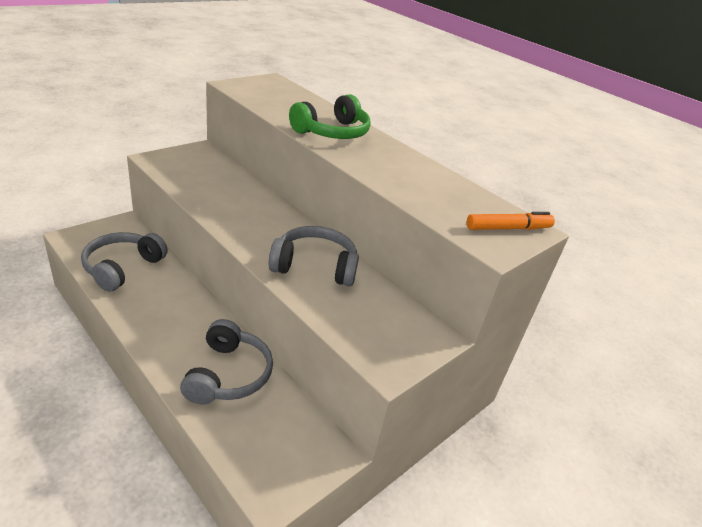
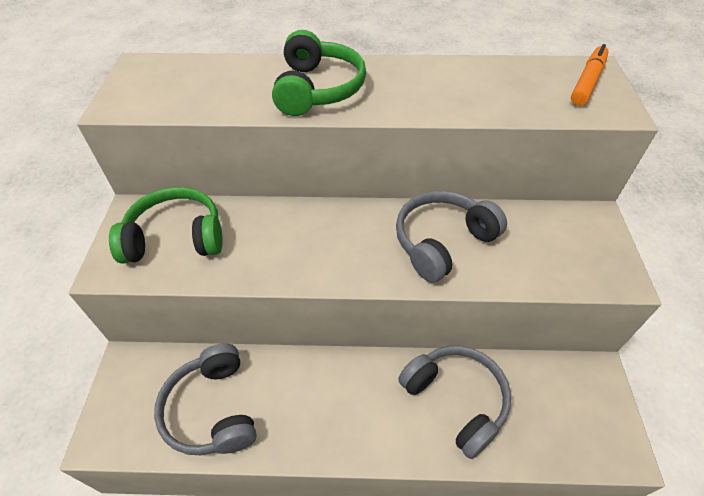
camera: 40 degrees left, 15 degrees up
none -> green headphones [109,187,223,264]

